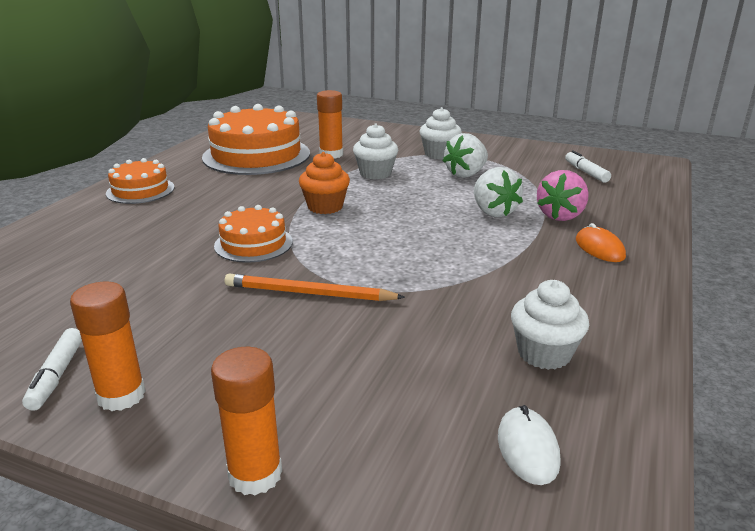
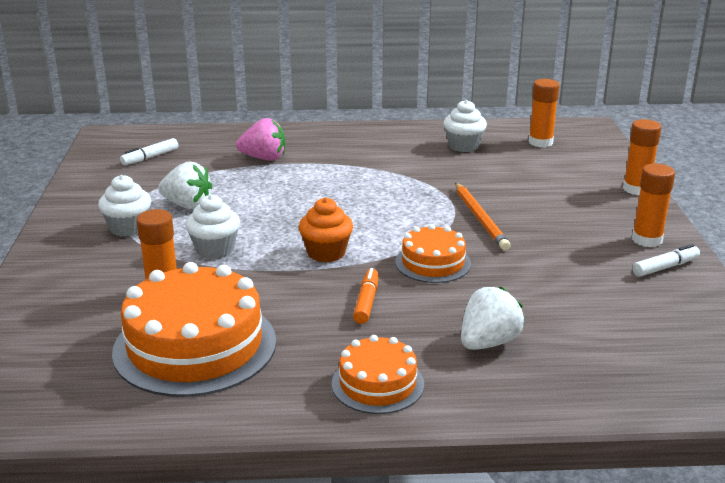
camera: 115 degrees left, 0 degrees up
white strawberry [474,167,523,217] -> white strawberry moved to [461,287,524,350]
white mouse [498,405,561,485] -> orange glue stick [529,79,560,147]
orange mouse [576,223,626,262] -> none
none -> orange marker [353,268,379,324]

